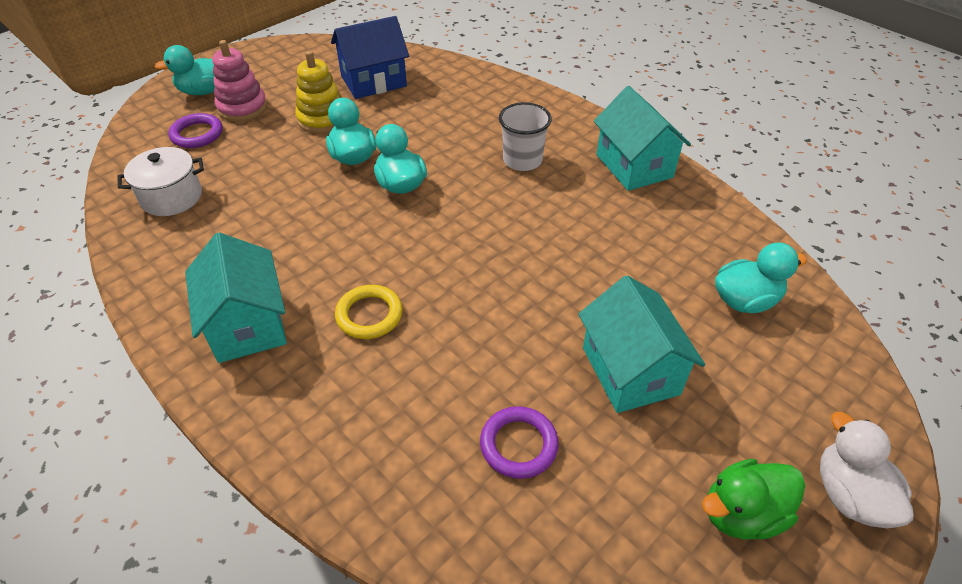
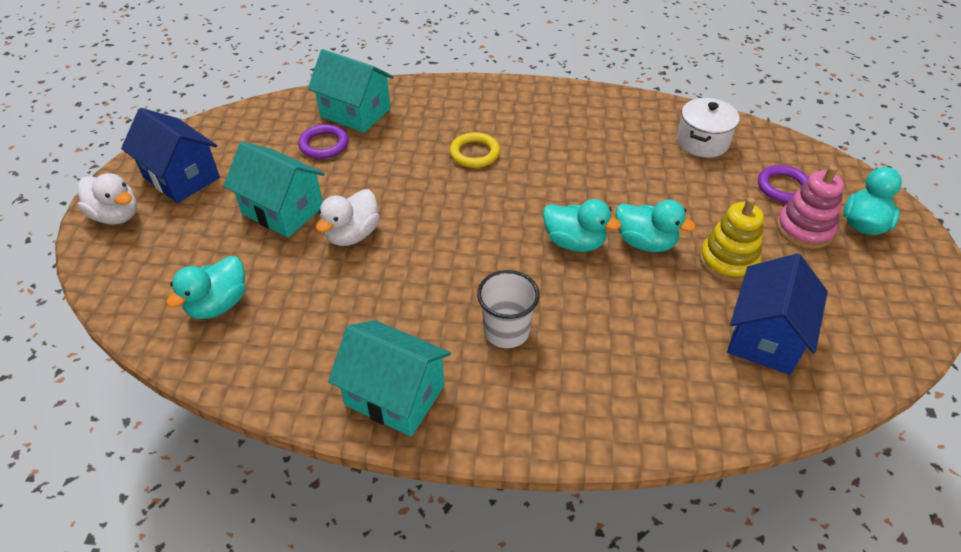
camera: 140 degrees right, 0 degrees up
turquoise house [185,232,287,363] -> turquoise house moved to [308,49,394,133]
green duck [702,459,805,540] -> blue house [121,108,220,203]
none -> white duck [316,189,380,246]

